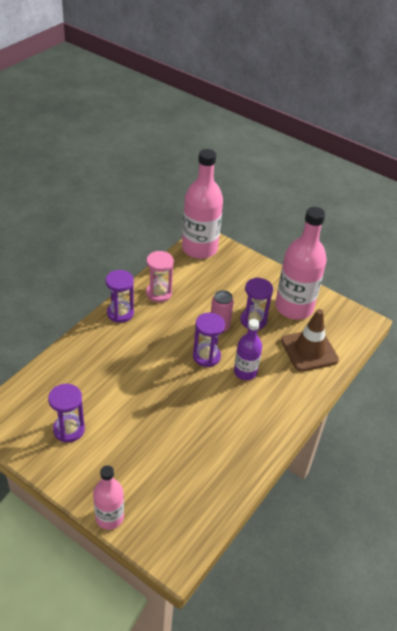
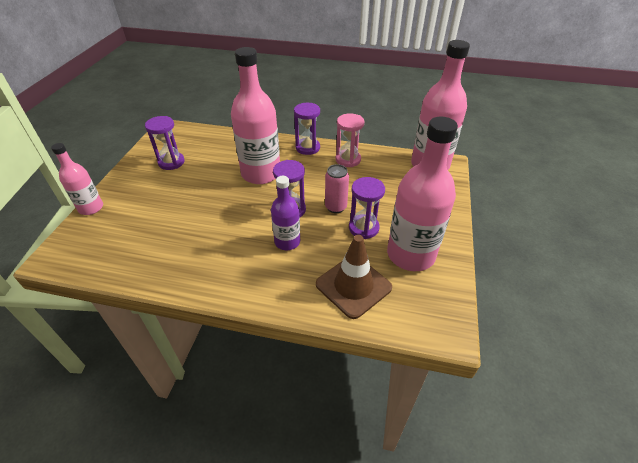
camera: 70 degrees right, 0 degrees up
none -> pink bottle [231,47,280,184]

